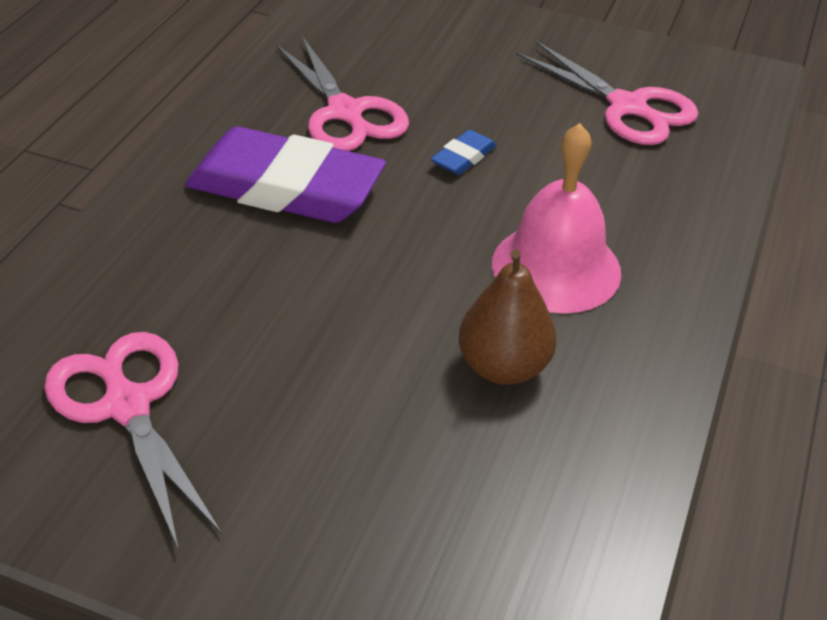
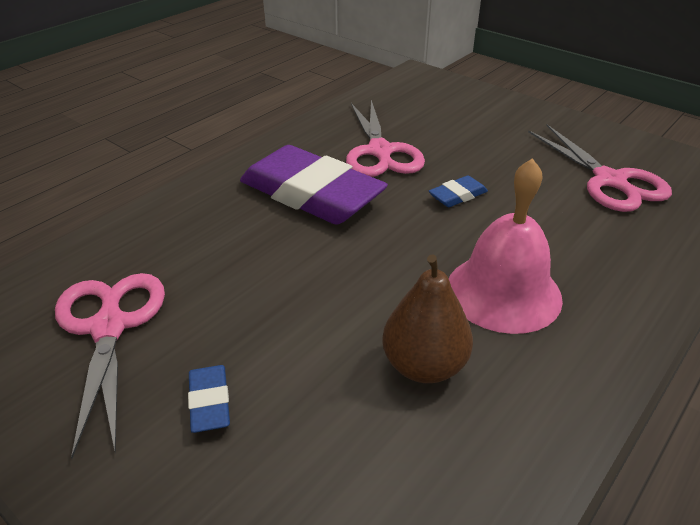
camera: 20 degrees right, 5 degrees down
none -> blue eraser [188,365,230,433]

